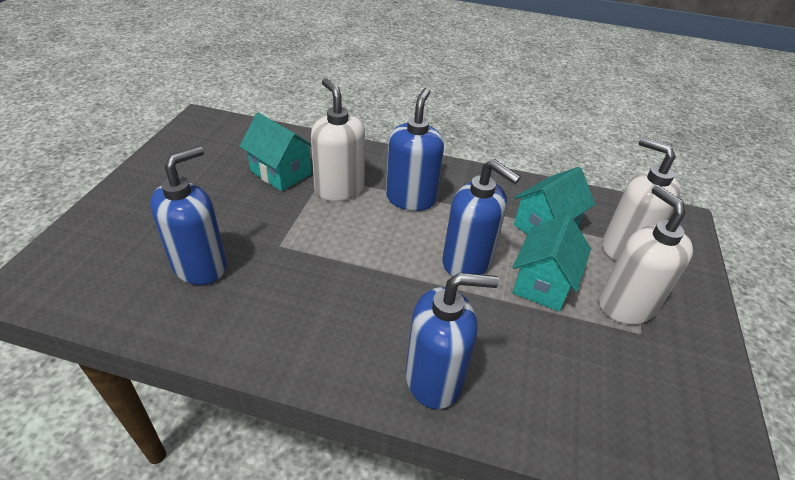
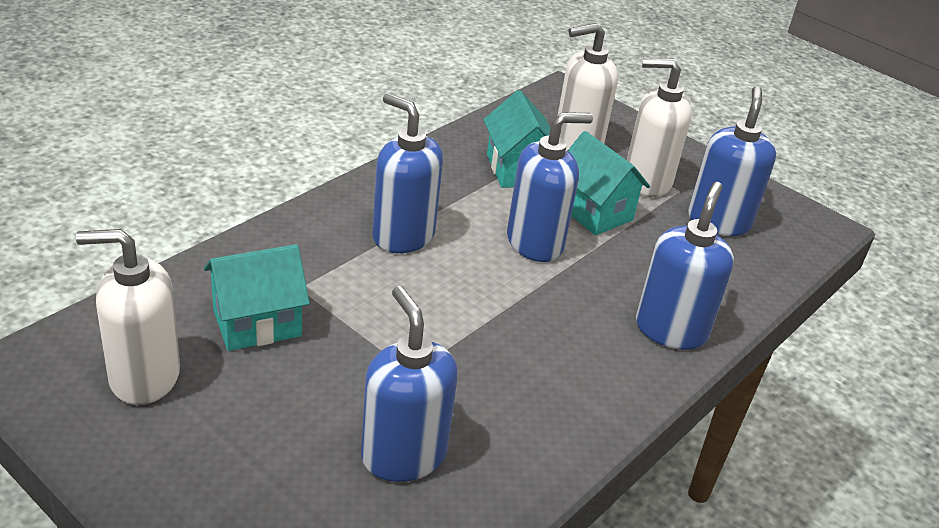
camera: 65 degrees left, 5 degrees down
white soap dispenser [311,78,365,201] -> white soap dispenser moved to [76,229,180,405]
none -> blue soap dispenser [688,86,776,236]

